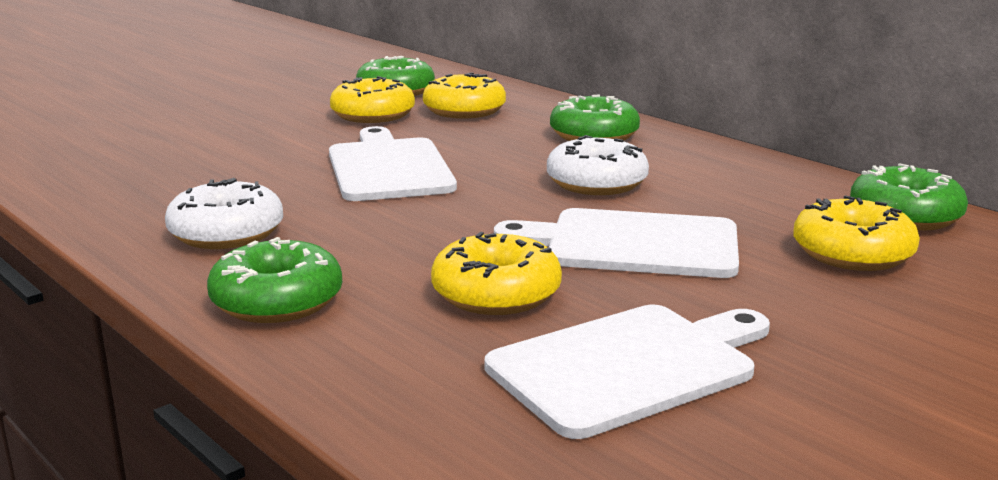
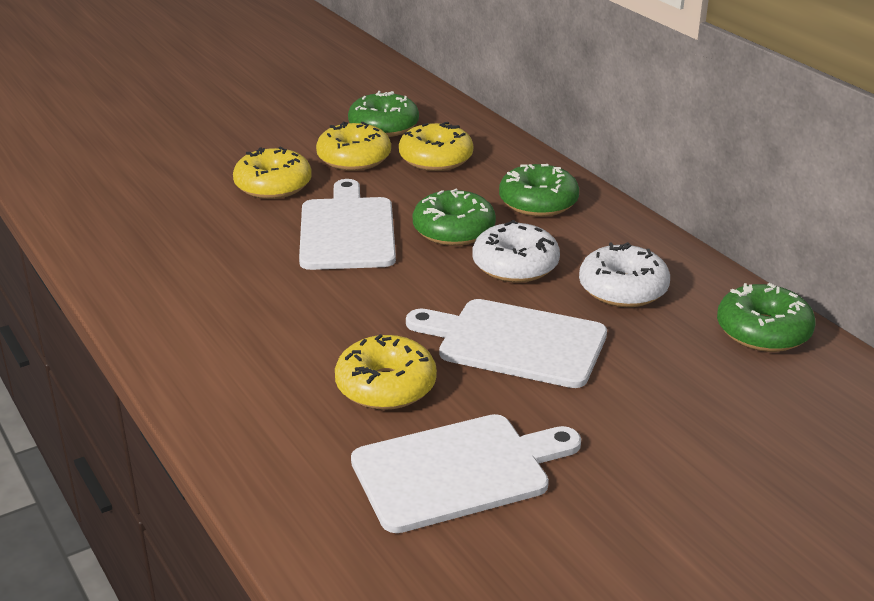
camera: 10 degrees right, 10 degrees up
white donut [165,178,283,249] -> white donut moved to [579,242,670,307]
green donut [207,237,342,323] -> green donut moved to [413,189,496,246]
yellow donut [793,195,920,271] -> yellow donut moved to [233,147,312,199]

